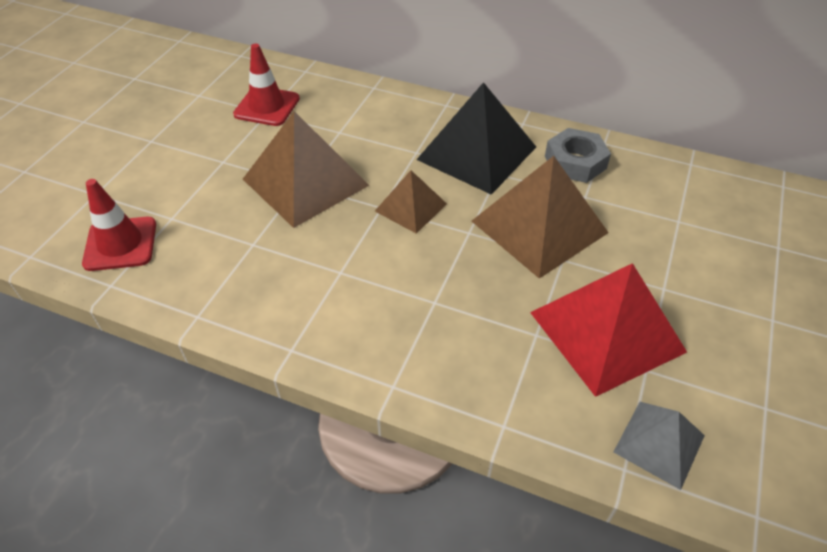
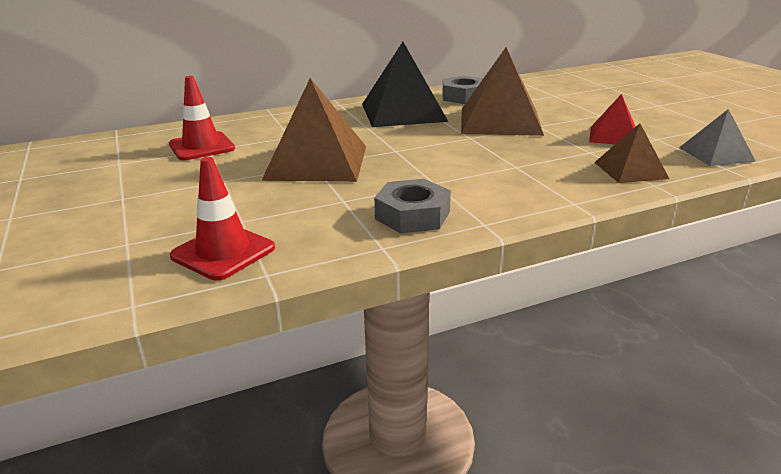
camera: 45 degrees left, 20 degrees down
brown pyramid [375,170,447,234] -> brown pyramid moved to [594,123,669,183]
red pyramid [530,263,687,397] -> red pyramid [589,94,636,144], size x0.55
none -> grey nut [374,179,451,233]

